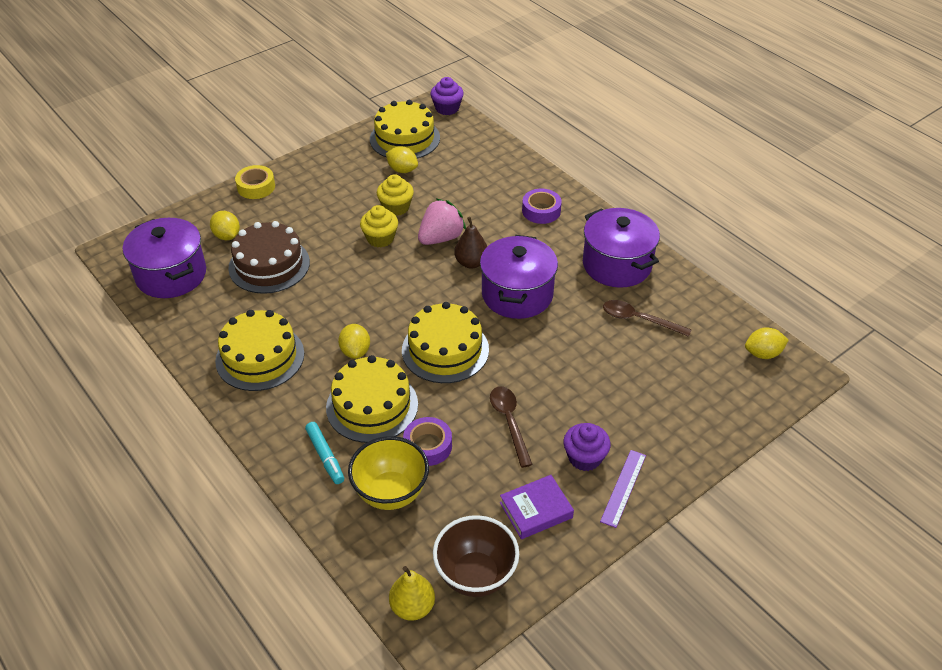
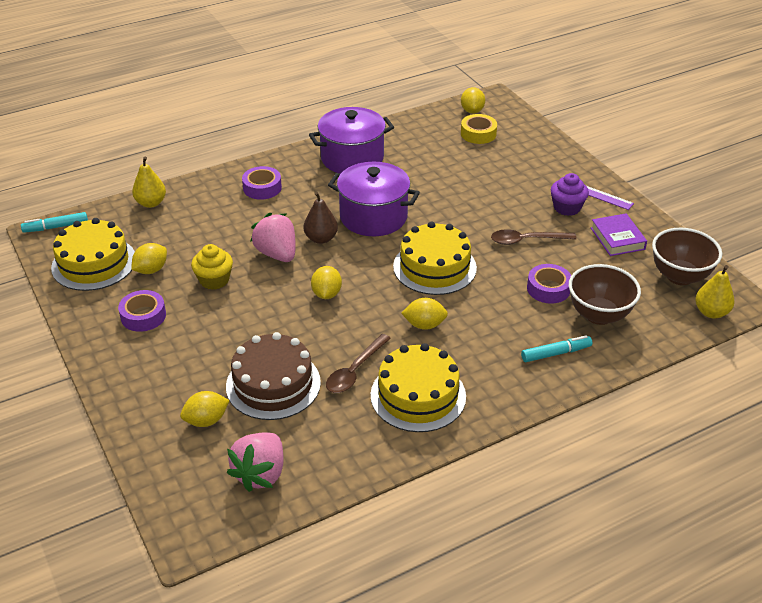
camera: 80 degrees left, 5 degrees down
purple pot [123,218,206,298] -> pink strawberry [227,432,284,492]
yellow tape [235,165,275,199] -> yellow tape moved to [461,114,497,144]
yellow cake [326,355,418,443] -> none
yellow bowl [348,436,429,510] -> brown bowl [569,264,641,325]
yellow cupcake [360,205,398,247] -> none
purple cupcake [430,77,464,115] -> turquoise marker [21,212,88,233]
brown spoon [603,300,692,337] -> brown spoon moved to [326,334,391,393]
none -> purple tape [118,290,166,332]
none -> yellow pear [132,156,166,208]
none -> yellow lemon [311,266,342,299]

